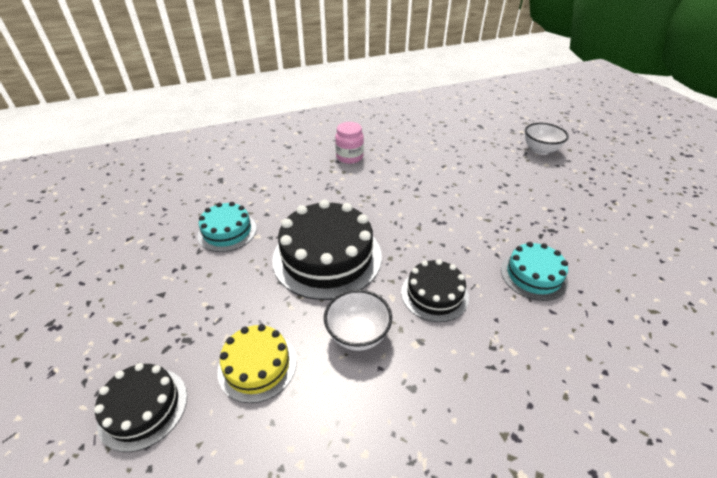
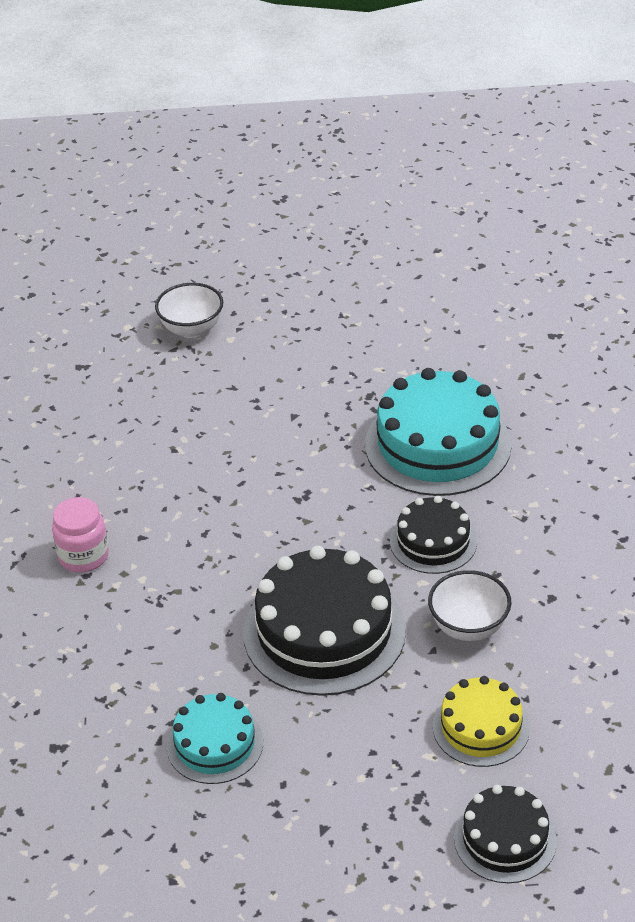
camera: 70 degrees left, 0 degrees up
turquoise cake [501,242,568,301] -> turquoise cake [365,368,512,496], size x1.78

